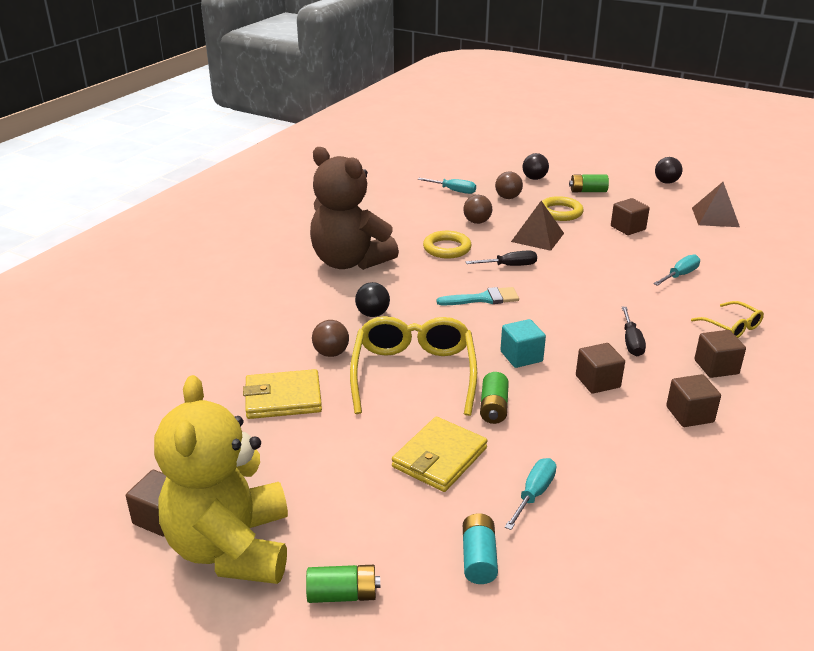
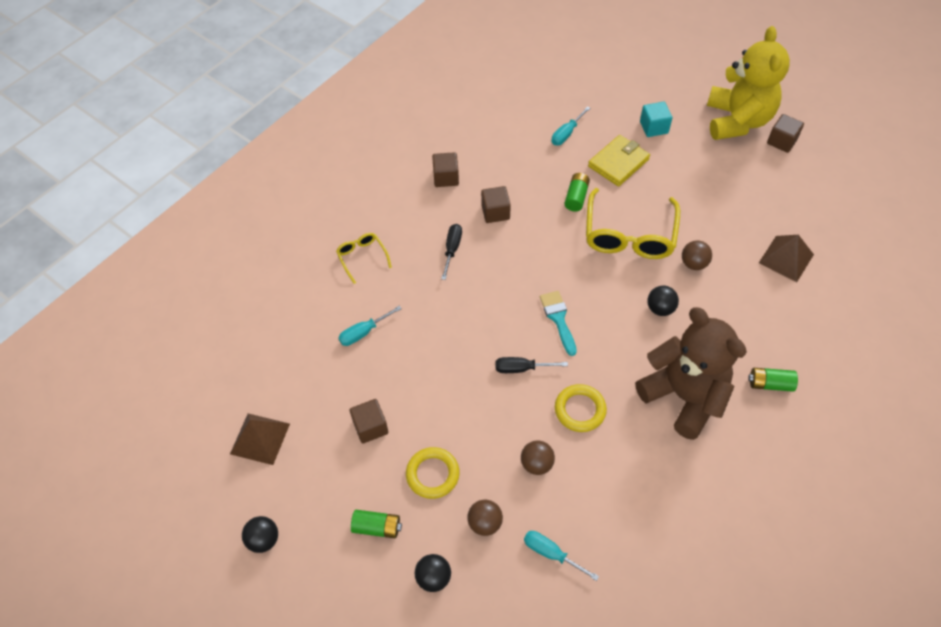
camera: 170 degrees left, 25 degrees up
yellow wallet [243,369,322,419] -> none
green battery [306,565,380,603] -> green battery moved to [748,368,798,392]
turquoise brush [437,287,519,306] -> turquoise brush turned 75 degrees clockwise [540,291,577,356]
turquoise battery [463,513,498,584] -> none
turquoise cube [500,319,546,368] -> turquoise cube moved to [640,102,672,137]
brown pyramid [511,201,564,251] -> brown pyramid moved to [759,235,814,282]
brown cube [694,330,746,378] -> none

